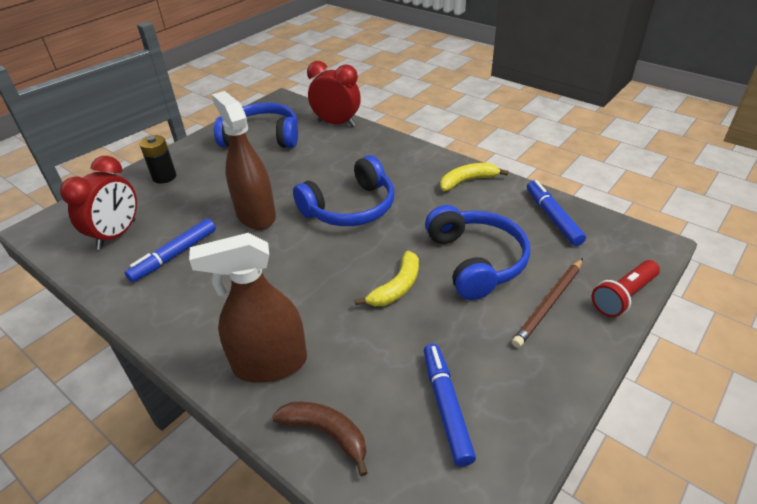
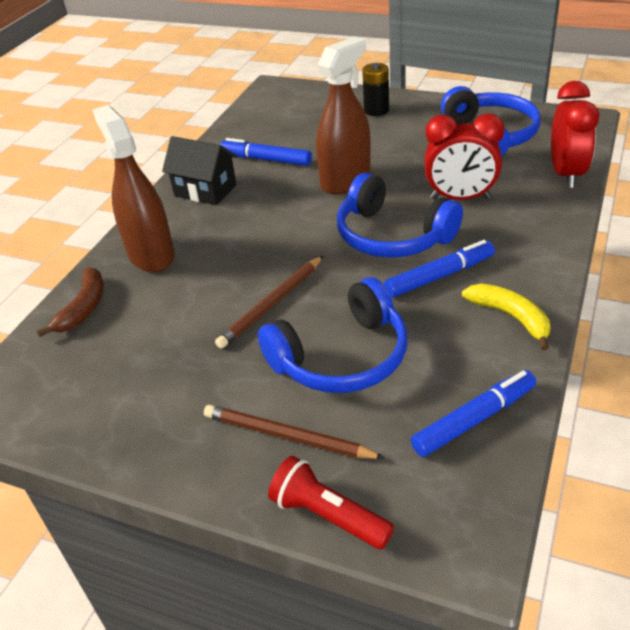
camera: 75 degrees right, 0 degrees up
red clock [60,156,137,250] -> red clock moved to [425,113,504,200]
yellow banana [355,251,419,306] -> brown pencil [215,256,323,349]
blue marker [424,344,476,467] -> blue marker moved to [384,240,495,297]
none -> black house [162,136,237,205]

